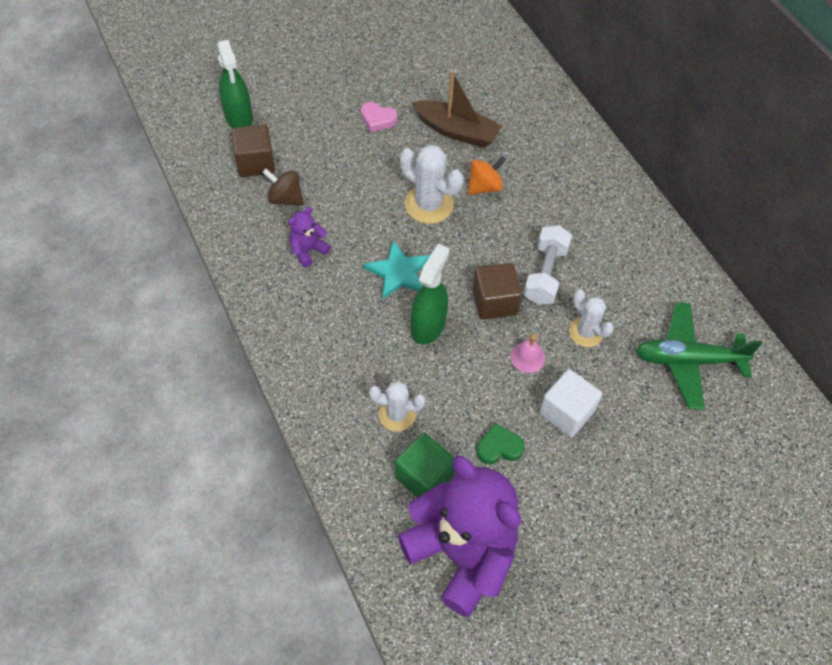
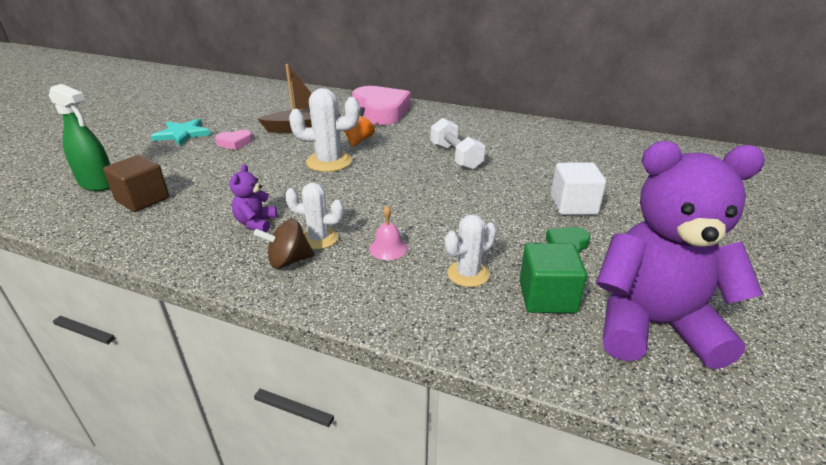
camera: 40 degrees left, 25 degrees down
brown spinning top [262,168,304,206] -> brown spinning top moved to [253,219,315,269]
turquoise star [363,240,430,300] -> turquoise star moved to [151,119,211,146]
green spray bottle [411,244,449,344] -> none
brown cube [473,263,522,320] -> none
pink bell [510,333,545,373] -> pink bell moved to [369,206,407,260]
white cactus [569,289,614,347] -> white cactus moved to [285,183,344,250]
green plane [636,302,762,410] -> none
none -> pink heart [352,86,411,125]

